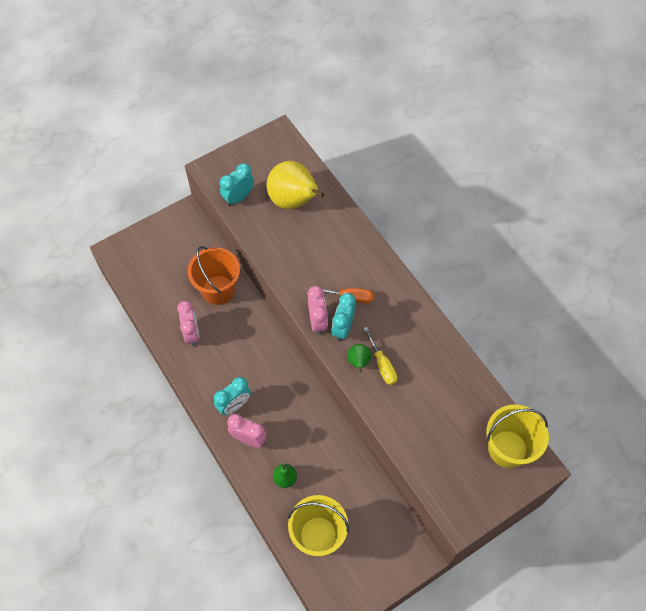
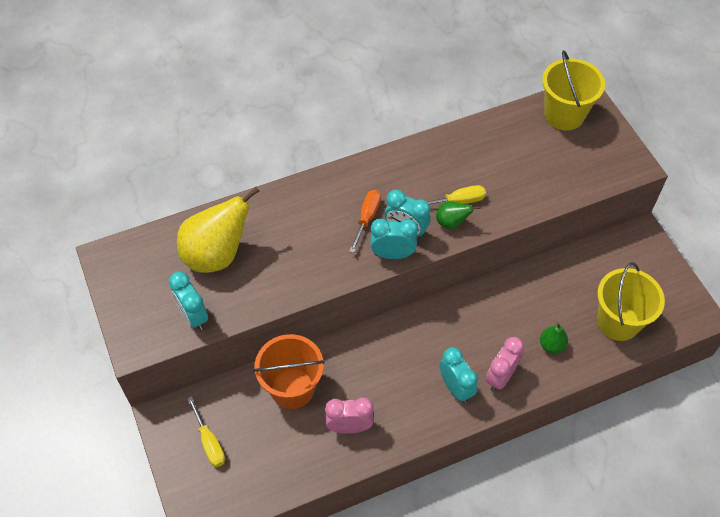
camera: 80 degrees left, 5 degrees down
pink clock [307,286,328,335] -> turquoise clock [370,219,418,259]
none -> yellow screwdriver [187,396,225,467]

